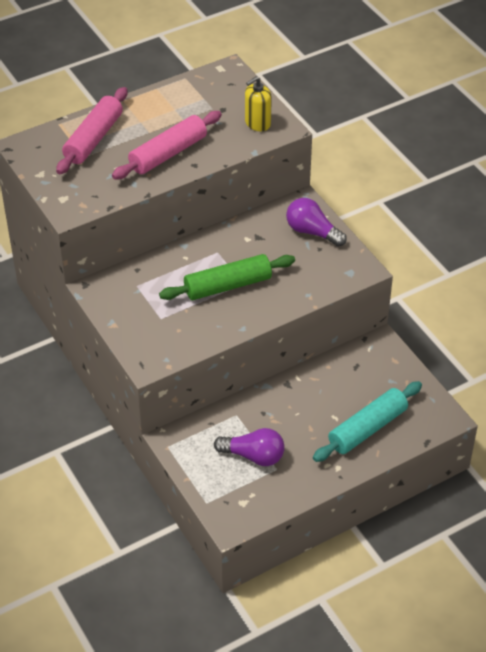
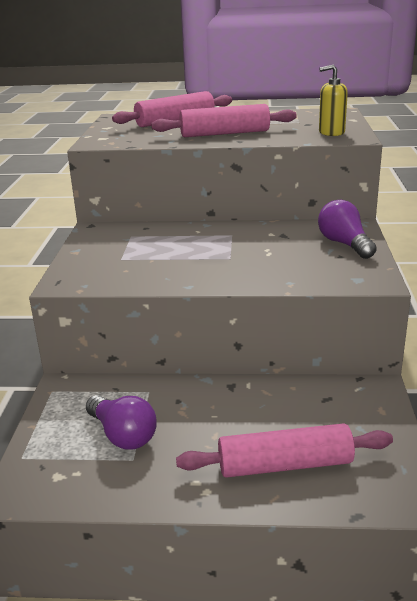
camera: 35 degrees right, 20 degrees down
green rolling pin [159,254,295,300] -> none
turquoise rolling pin [313,381,422,462] -> pink rolling pin [176,423,393,478]

